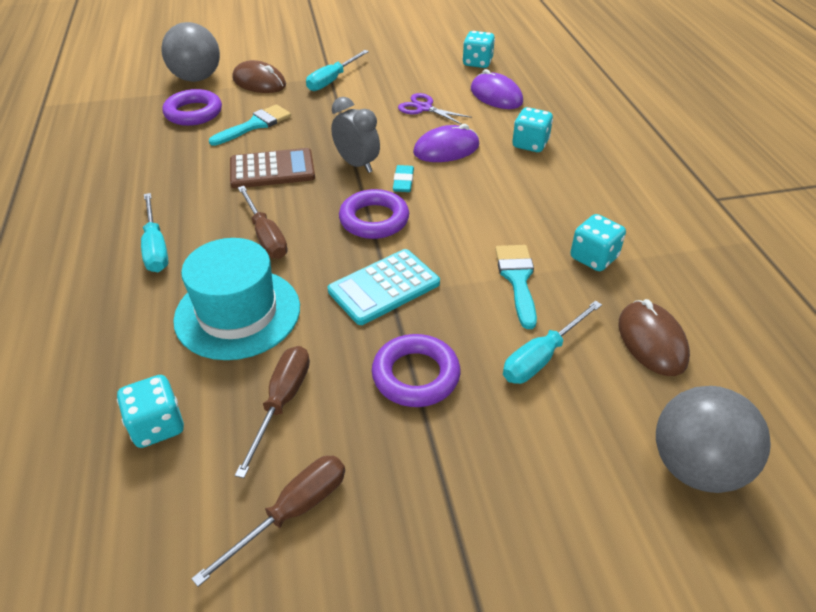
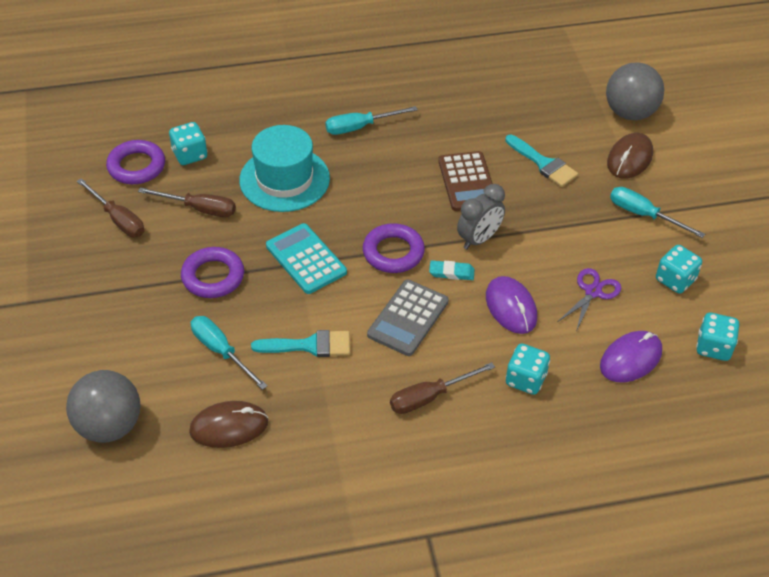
camera: 90 degrees right, 5 degrees up
purple ring [162,89,222,126] -> purple ring moved to [106,140,165,184]
brown screwdriver [238,186,288,259] -> brown screwdriver moved to [390,362,495,414]
turquoise dice [570,214,626,271] -> turquoise dice moved to [656,245,702,294]
none -> grey calculator [367,280,449,356]

